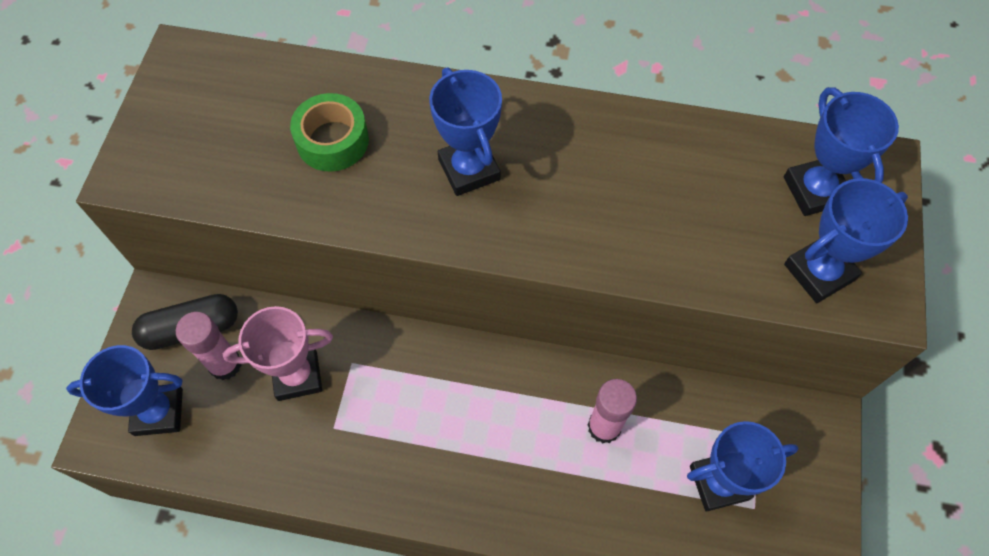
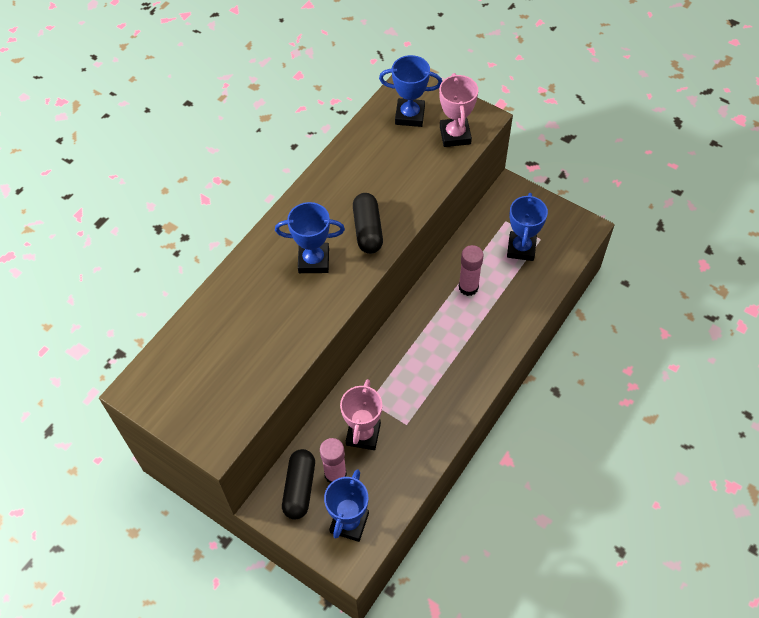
camera: 65 degrees left, 5 degrees down
green tape [290,93,369,171] -> none
blue trophy [784,178,908,303] -> pink trophy [439,73,478,147]
none -> black capsule [353,193,383,254]

